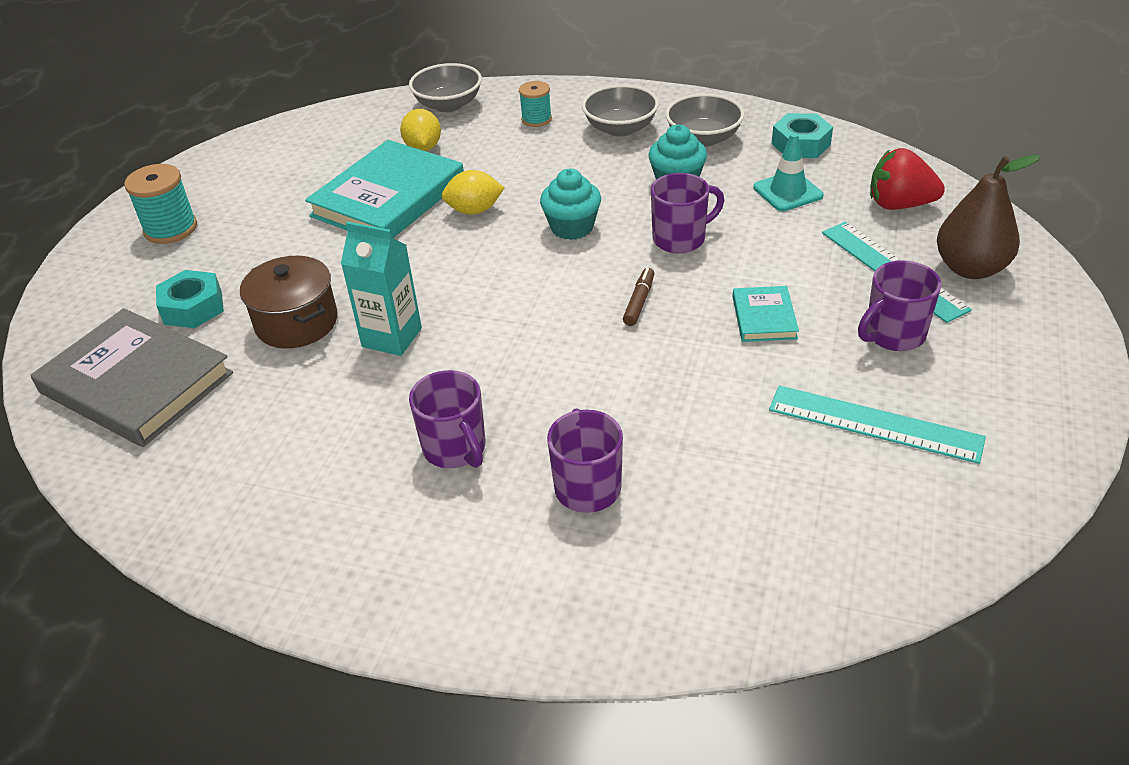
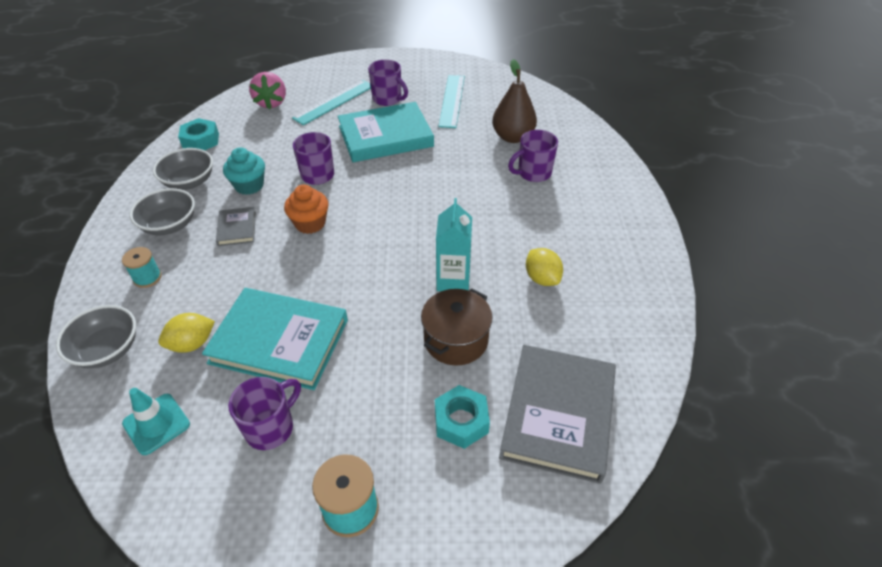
camera: 110 degrees left, 5 degrees up
purple mug [409,370,486,468] -> purple mug moved to [228,377,301,450]
yellow lemon [441,170,504,215] -> yellow lemon moved to [526,248,563,286]
turquoise cupcake [540,169,601,240] -> orange cupcake [284,184,329,234]
brown marker [623,268,654,326] -> none
turquoise book [733,286,799,342] -> turquoise book [338,102,434,162], size x2.13
turquoise traffic cone [753,133,824,211] -> turquoise traffic cone moved to [122,388,190,455]
red strawberry [870,148,945,210] -> pink strawberry [249,72,286,109]
brown pear [937,154,1040,279] -> brown pear moved to [492,59,537,143]
none -> grey book [216,207,256,246]

